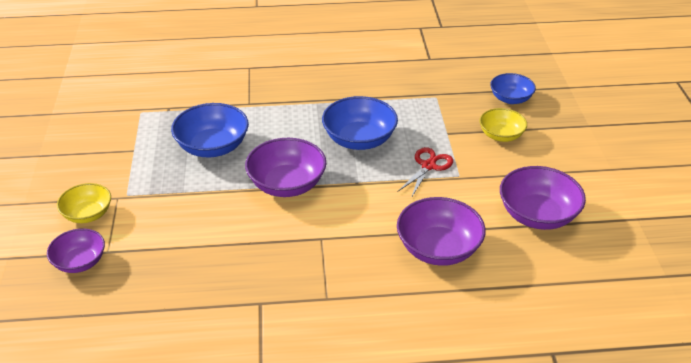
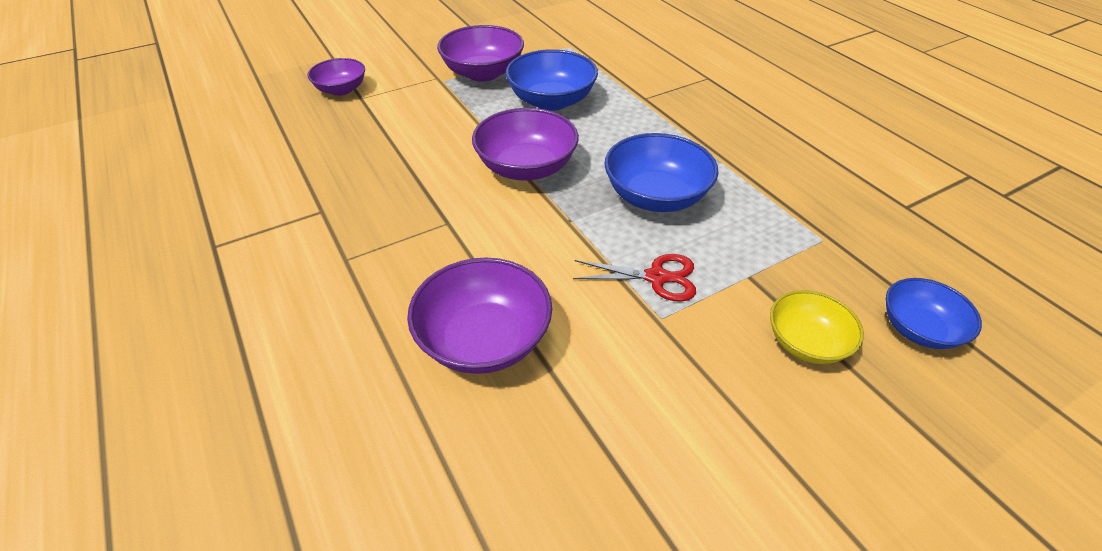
camera: 65 degrees right, 5 degrees up
yellow bowl [57,183,111,223] -> none
purple bowl [500,166,586,230] -> purple bowl moved to [437,25,524,82]

